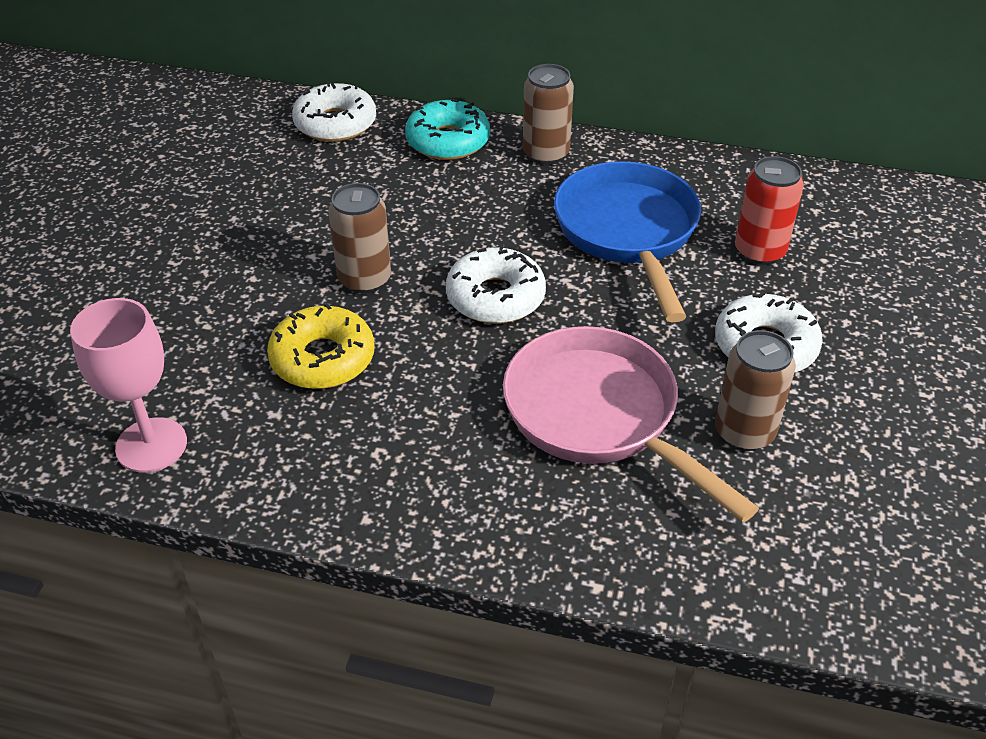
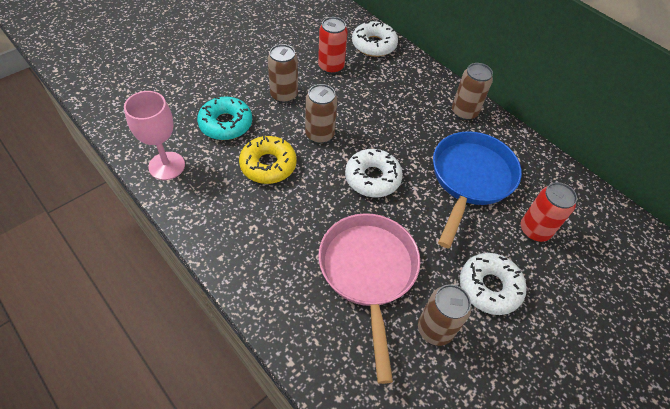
camera: 30 degrees right, 10 degrees up
turquoise donut [405,99,490,160] -> turquoise donut moved to [197,96,252,140]
none -> brown can [268,44,298,103]
none -> red can [318,17,348,74]

